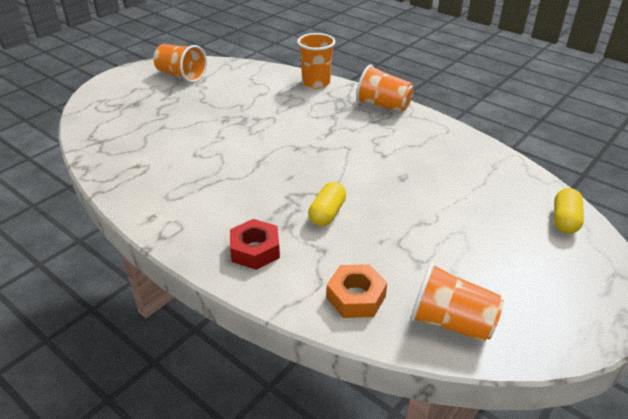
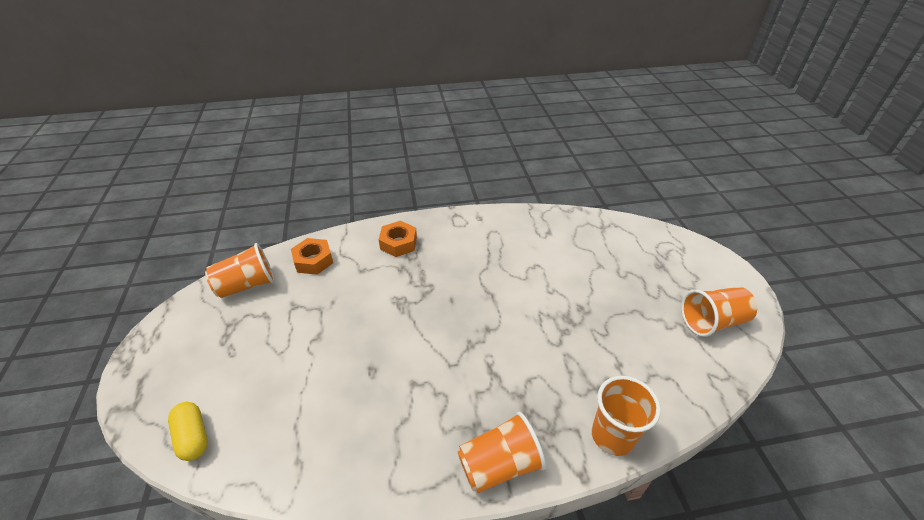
camera: 130 degrees right, 5 degrees up
red nut [230,219,280,270] -> orange nut [378,221,417,257]
yellow capsule [308,182,346,226] -> none

